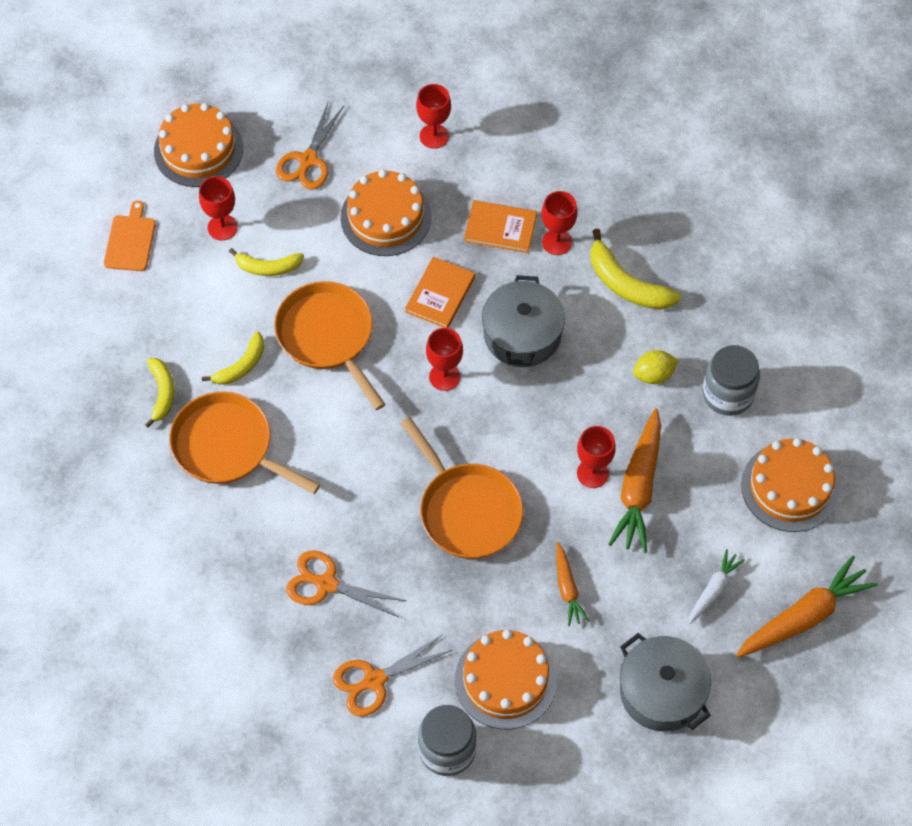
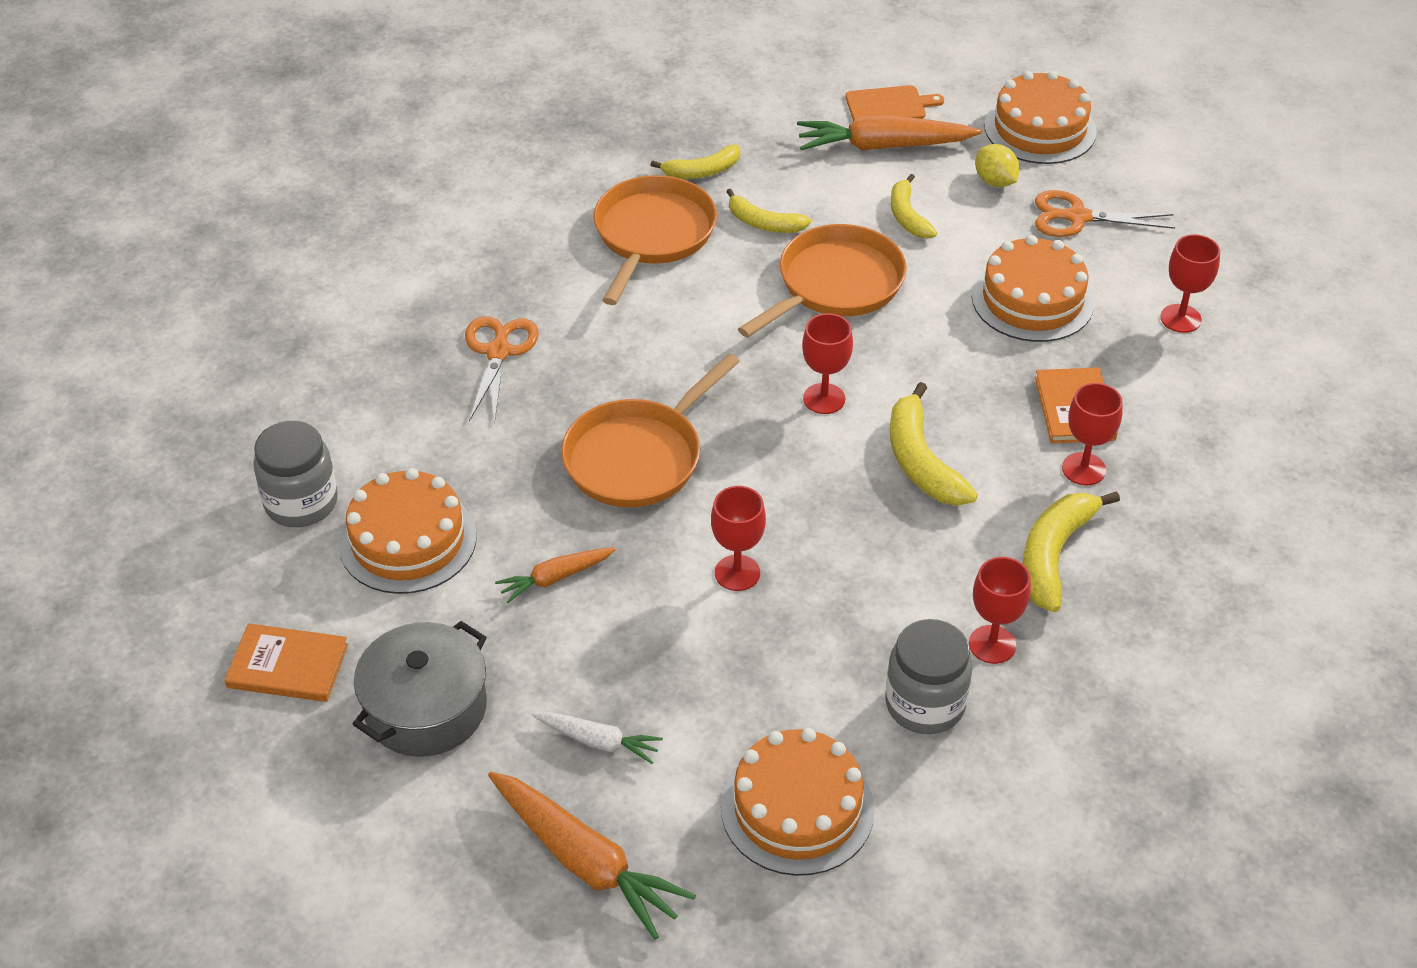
camera: 75 degrees right, 15 degrees down
red goblet [199,176,238,240] -> red goblet moved to [969,557,1031,664]
orange scissors [333,634,452,717] -> none
orange book [405,257,475,328] -> orange book moved to [224,623,348,702]
grey pot [482,275,565,367] -> yellow banana [890,382,978,506]
orange carrot [608,408,661,553] -> orange carrot moved to [797,115,982,150]
yellow lemon [633,350,679,384] -> yellow lemon moved to [975,144,1020,187]

